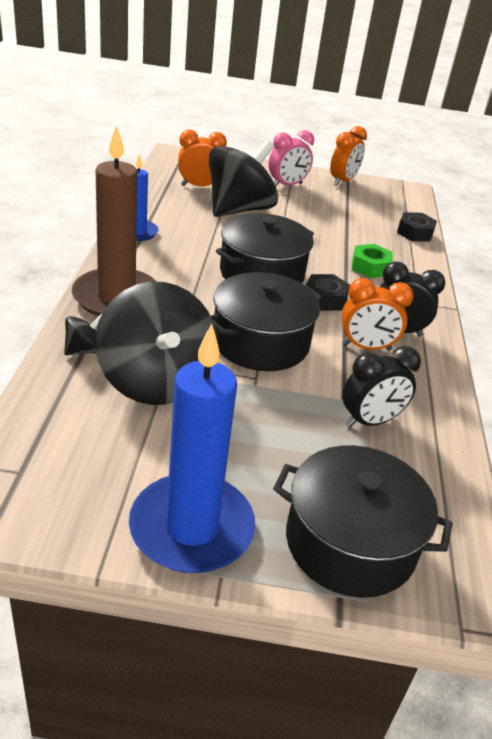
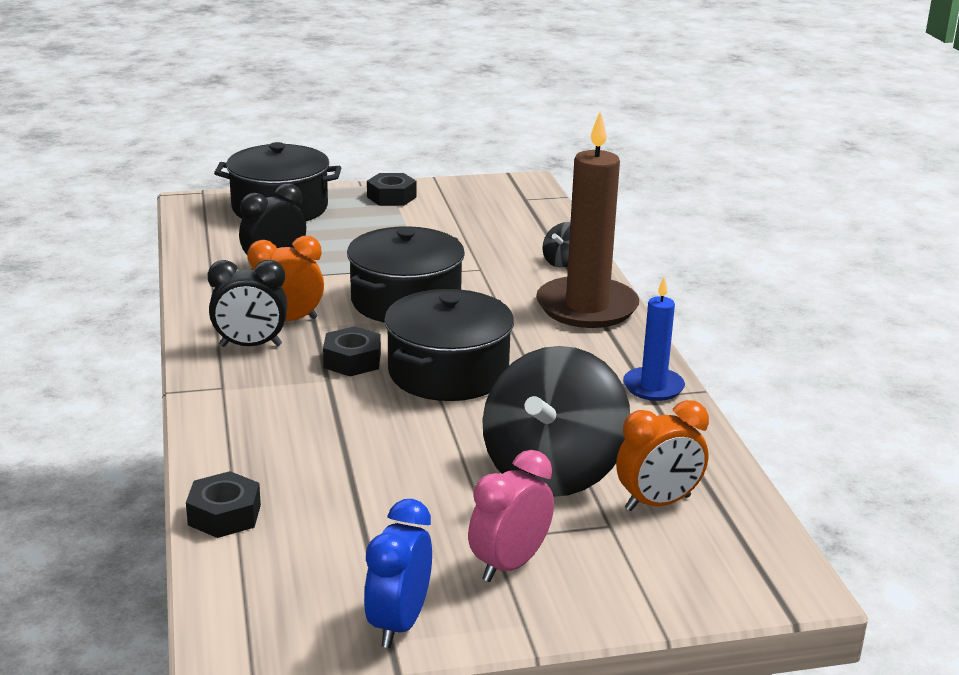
camera: 165 degrees right, 10 degrees down
black spinning top [95,281,217,405] -> none
blue candle [129,324,255,573] -> black nut [367,173,416,206]
orange clock [330,126,367,186] -> blue clock [364,499,432,648]
green nut [352,244,393,278] -> none

